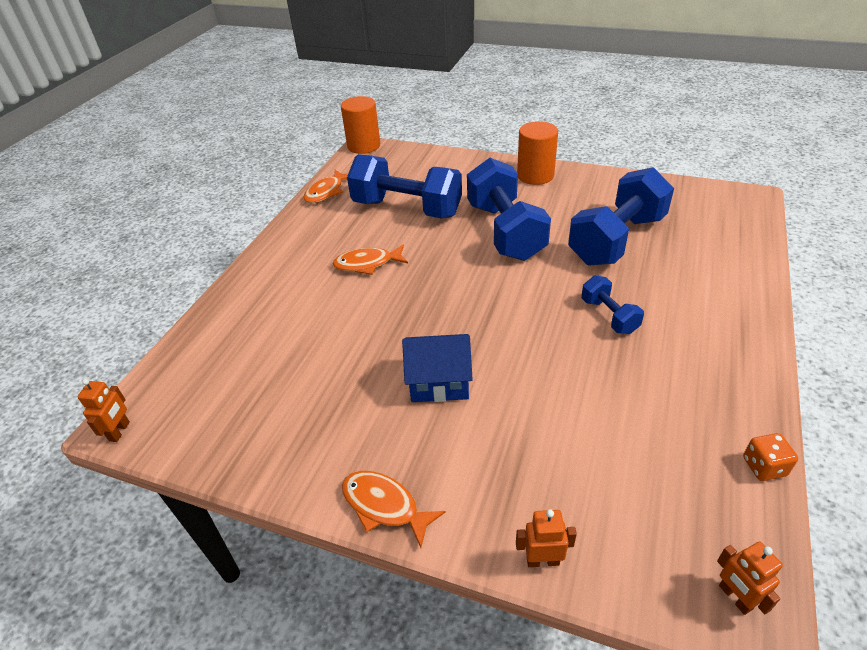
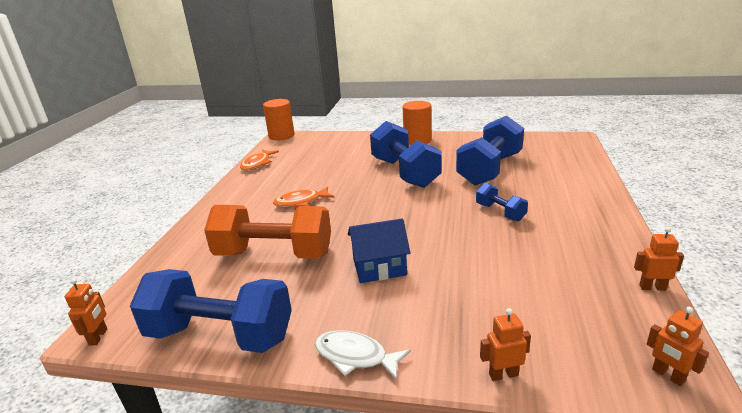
camera: 10 degrees left, 15 degrees down
orange fish [342,471,445,548] -> white fish [315,330,411,380]
blue dumbbell [347,154,462,219] -> blue dumbbell moved to [130,269,292,353]
orange dice [743,433,798,481] -> orange robot [634,227,684,291]
none -> orange dumbbell [204,205,331,259]

